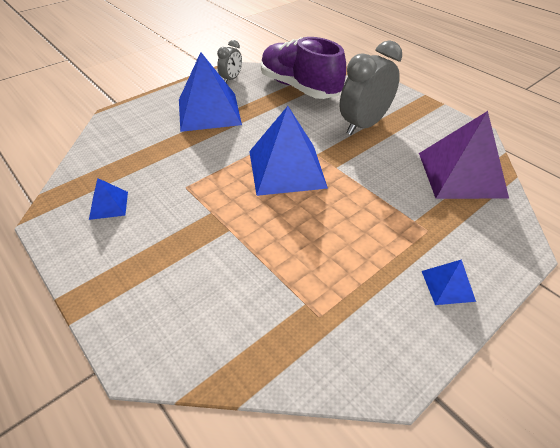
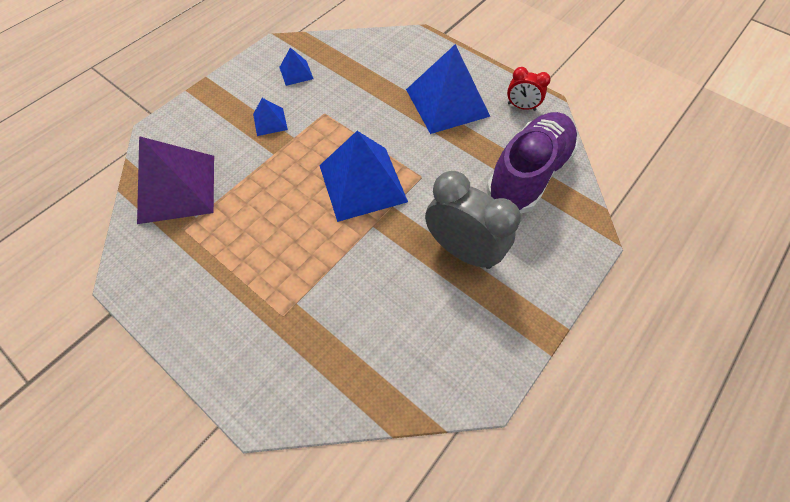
camera: 80 degrees right, 15 degrees up
grey clock [217,40,242,83] -> red clock [507,67,551,111]
purple pyramid [419,111,509,199] -> purple pyramid moved to [137,136,214,224]
blue pyramid [422,259,476,305] -> blue pyramid moved to [253,98,288,136]

